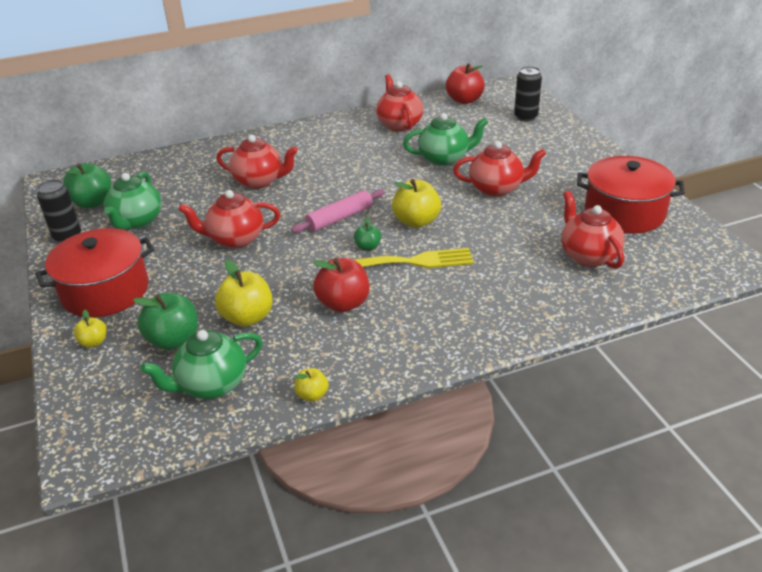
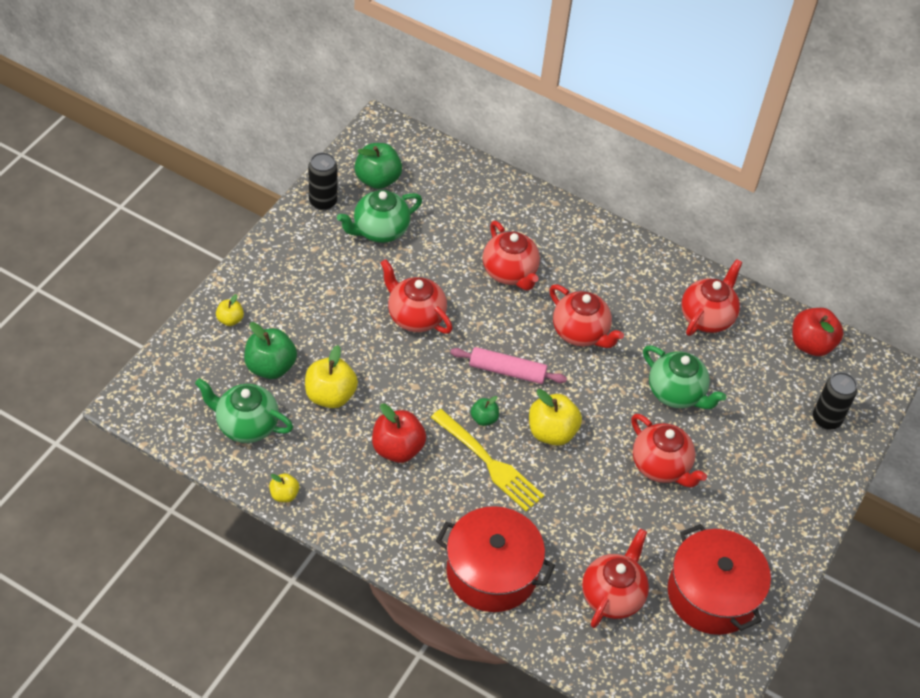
camera: 45 degrees right, 15 degrees up
red pot [36,228,154,317] -> red pot moved to [436,506,555,612]
none -> red teapot [549,284,624,348]

